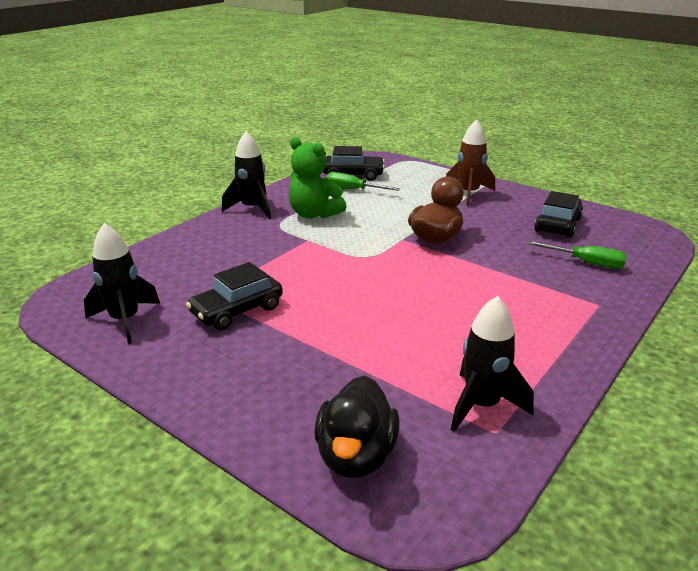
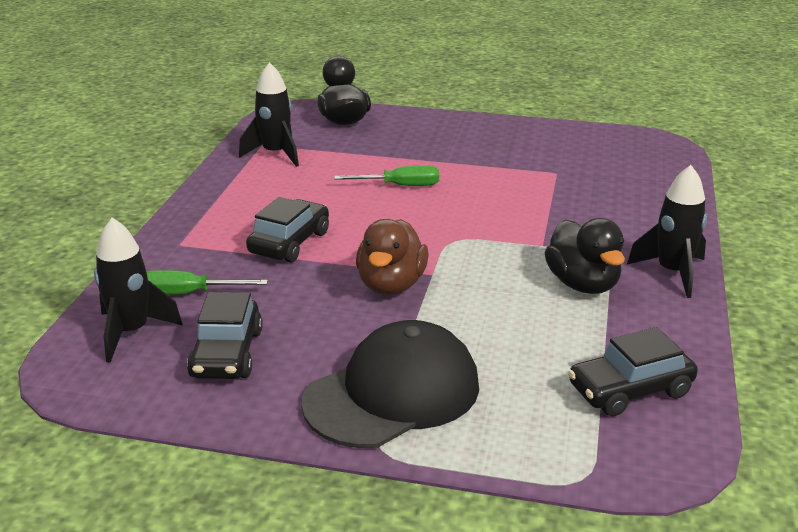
camera: 155 degrees right, 0 degrees up
black rocket [84,223,160,344] -> black rocket moved to [94,217,183,363]
black car [186,262,283,330] -> black car moved to [246,197,329,263]
green teddy bear [289,137,347,219] -> black duck [544,218,625,294]
green screwdriver [326,172,400,191] -> green screwdriver moved to [334,165,439,186]
brown rocket [446,119,495,206] -> black cap [301,320,479,448]

